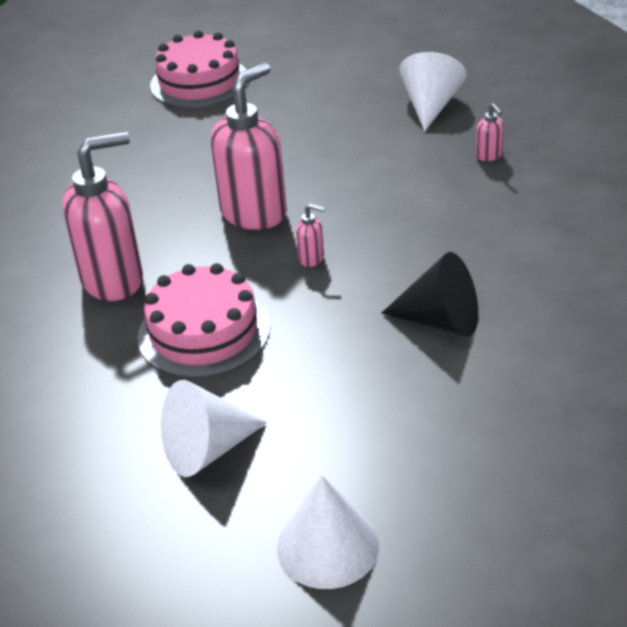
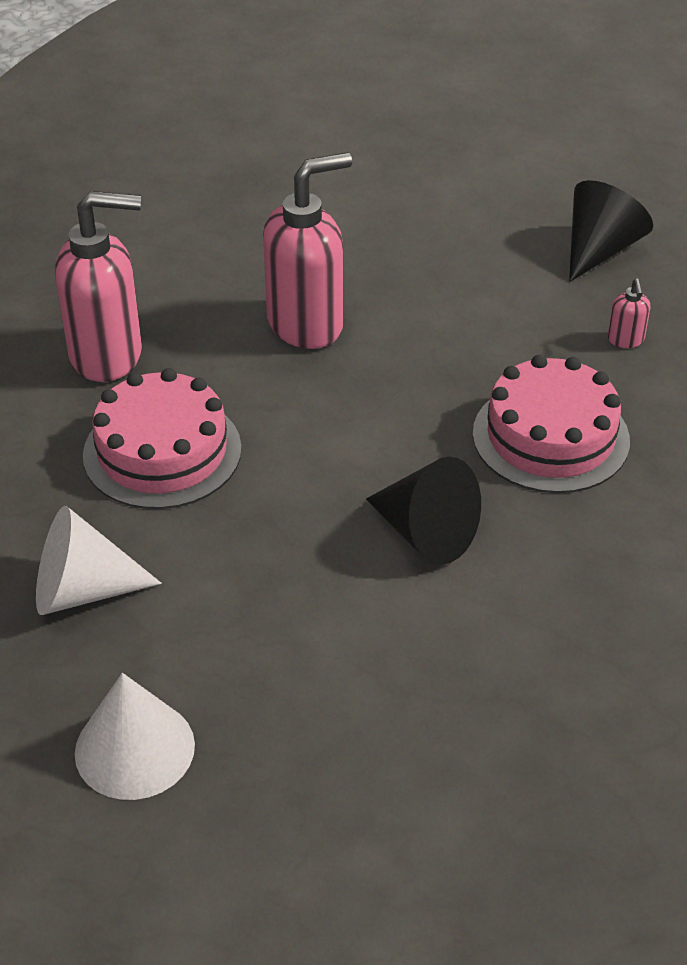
camera: 20 degrees right, 5 degrees up
pink cake [150,31,248,108] -> pink cake moved to [473,355,630,493]
pink soap dispenser [296,203,326,267] -> none
white cone [399,52,466,131] -> black cone [569,180,653,282]

